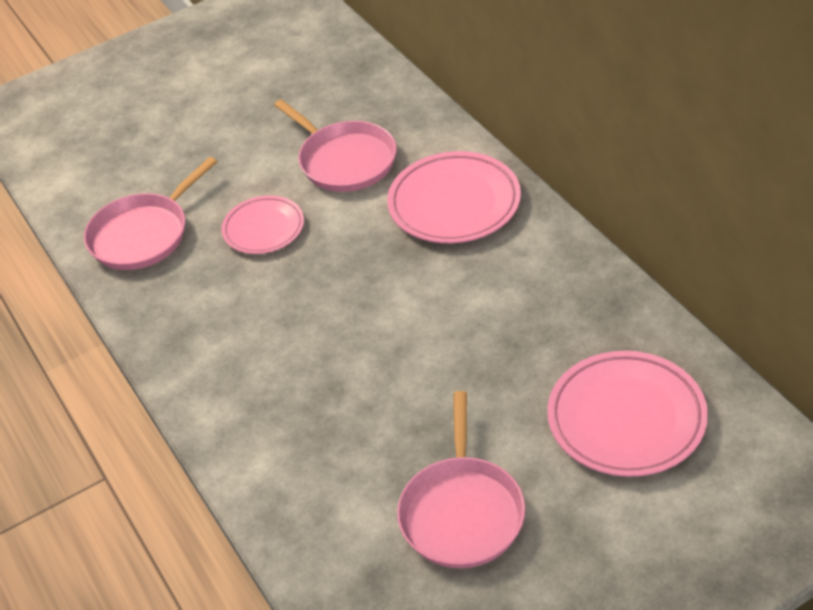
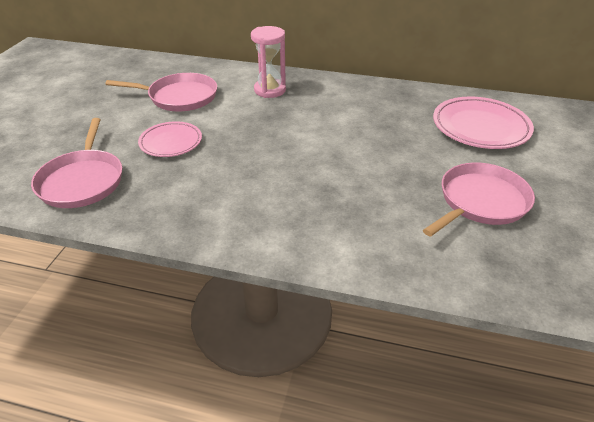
camera: 50 degrees left, 5 degrees down
pink plate [387,151,521,243] -> pink hourglass [251,26,286,98]
pink pan [397,391,525,568] -> pink pan turned 90 degrees counterclockwise [423,162,535,237]

